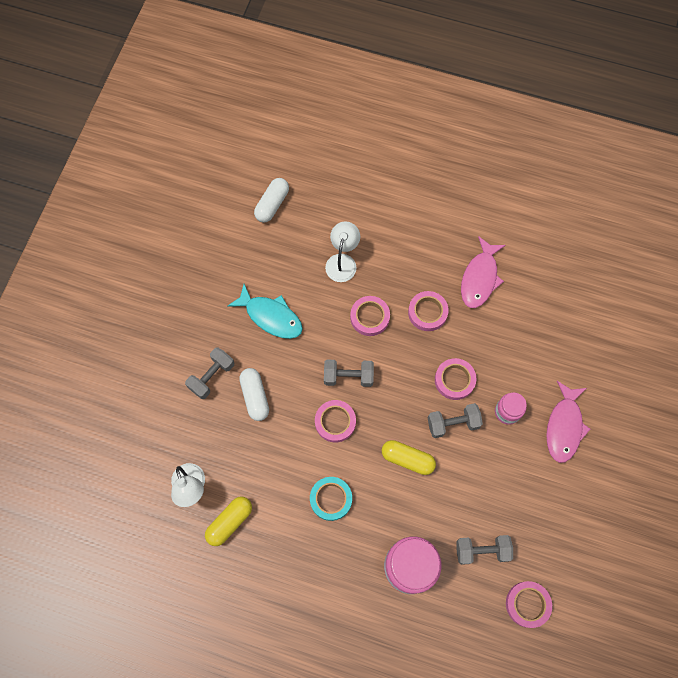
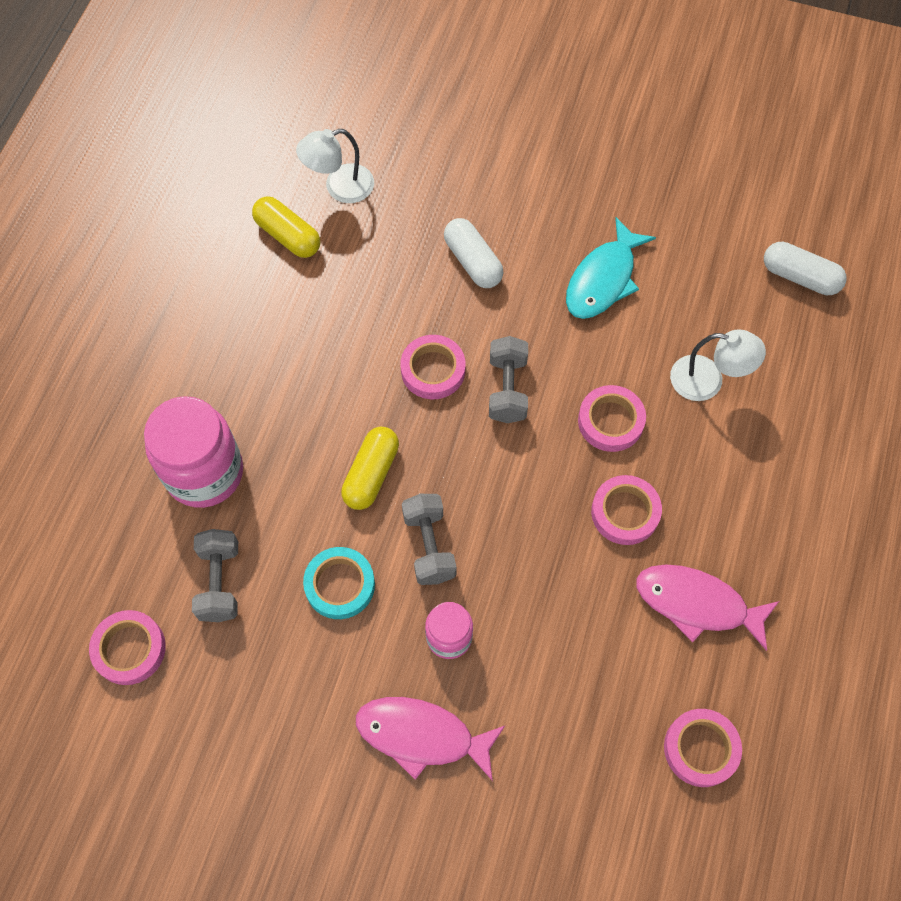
camera: 90 degrees right, 5 degrees down
grey dumbbell [185,347,234,399] -> none
white capsule [239,368,269,421] -> white capsule turned 75 degrees clockwise [444,218,503,288]
turquoise tape [310,477,352,521] -> turquoise tape moved to [303,547,375,619]
pink tape [435,358,477,400] -> pink tape moved to [664,709,742,787]

